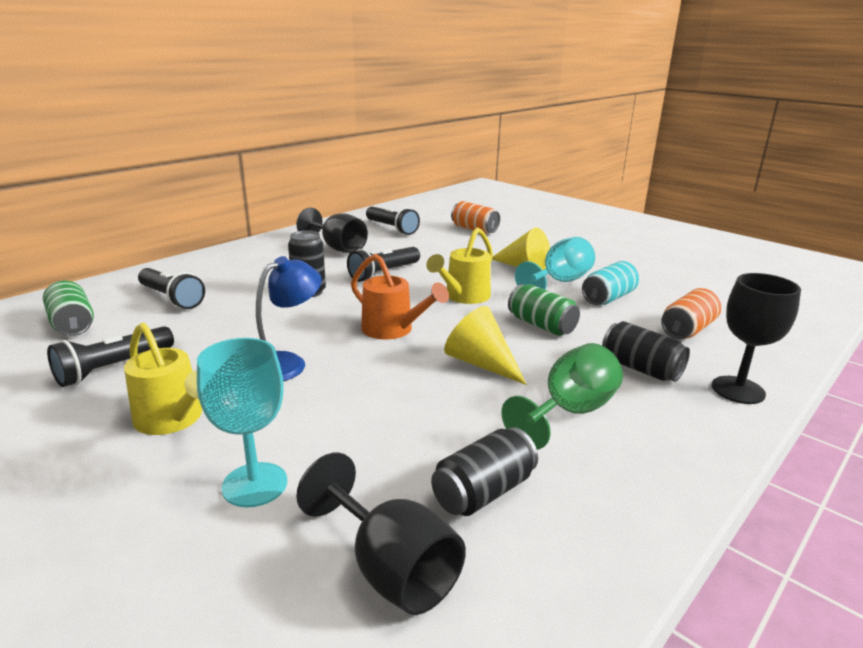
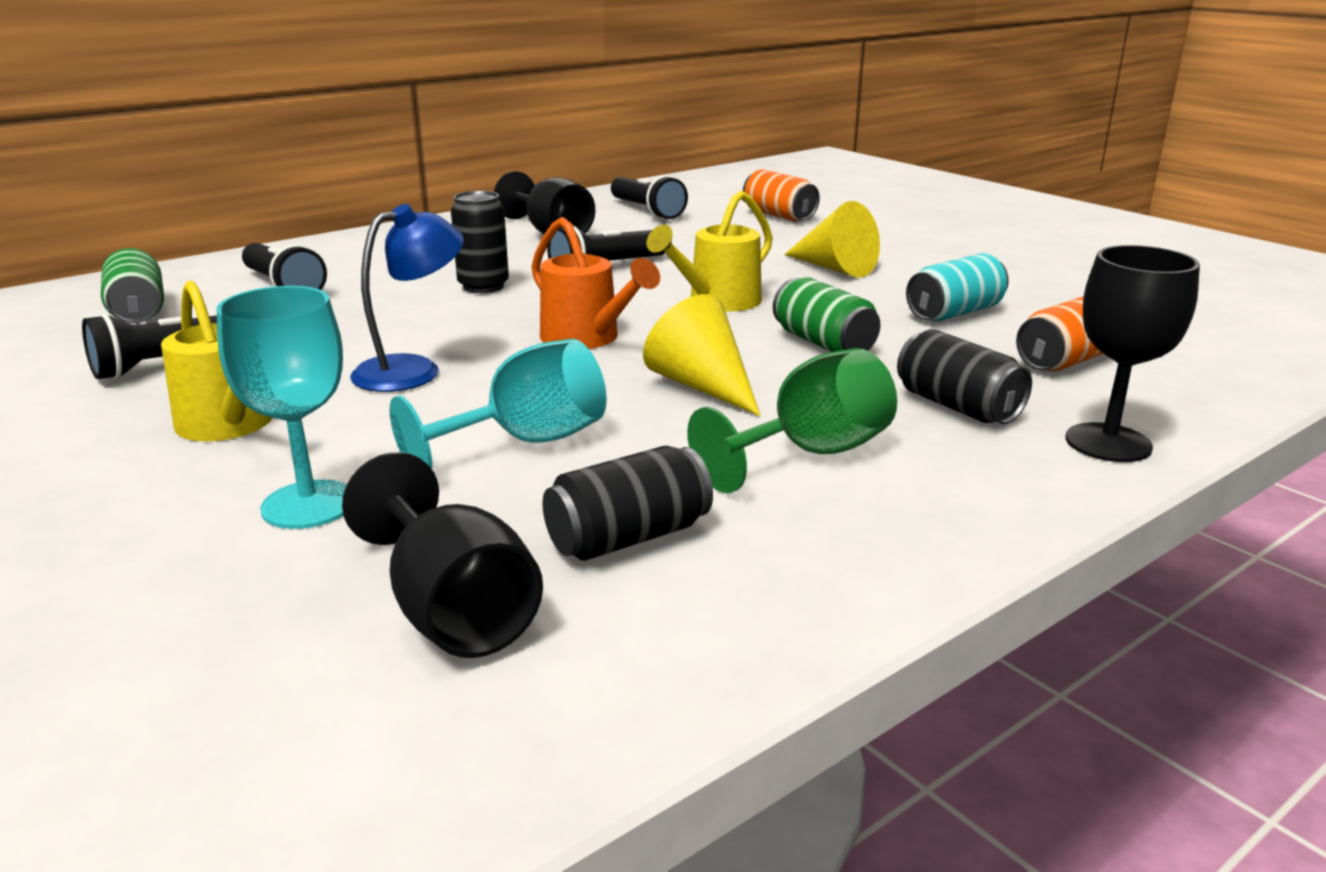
camera: 10 degrees right, 0 degrees up
turquoise goblet [515,237,595,290] -> turquoise goblet moved to [390,339,607,469]

